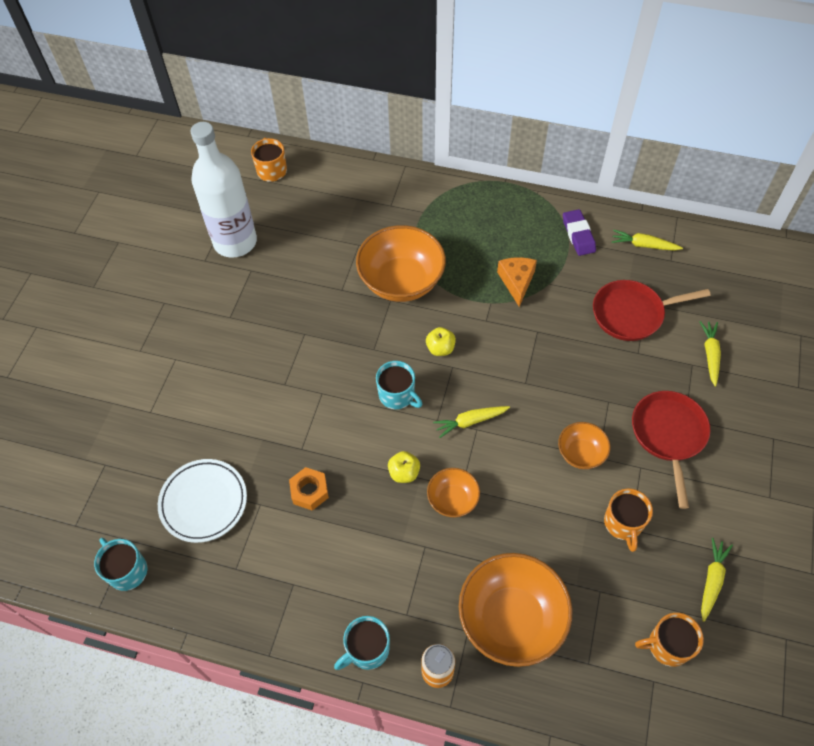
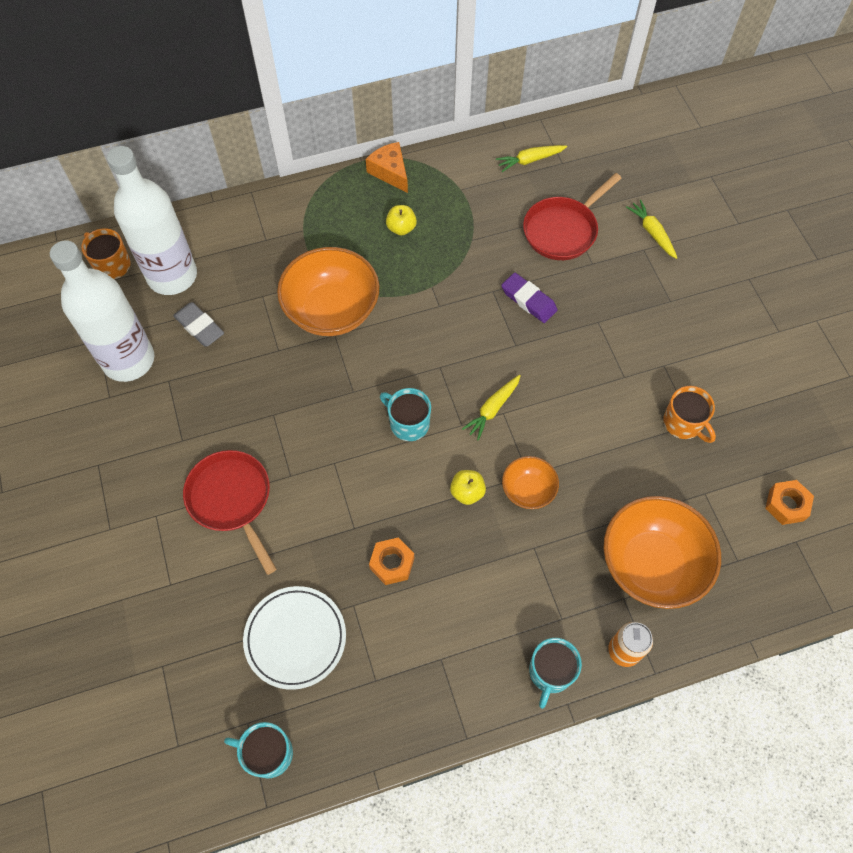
camera: 35 degrees left, 5 degrees up
turquoise mug [376,361,422,409] -> turquoise mug turned 150 degrees counterclockwise [380,388,431,441]
yellow apple [426,327,456,356] -> yellow apple moved to [386,205,417,235]
orange cheese [497,257,537,307] -> orange cheese moved to [366,142,408,193]
orange bowl [558,422,610,469] -> none
purple eraser [563,209,596,256] -> purple eraser moved to [501,273,558,323]
red pan [632,391,710,509] -> red pan moved to [183,450,276,575]
orange mug [635,613,704,667] -> orange nut [765,480,814,525]
yellow carrot [701,538,733,622] -> none
none -> white bottle [107,146,197,295]
none -> grey eraser [173,302,224,347]

